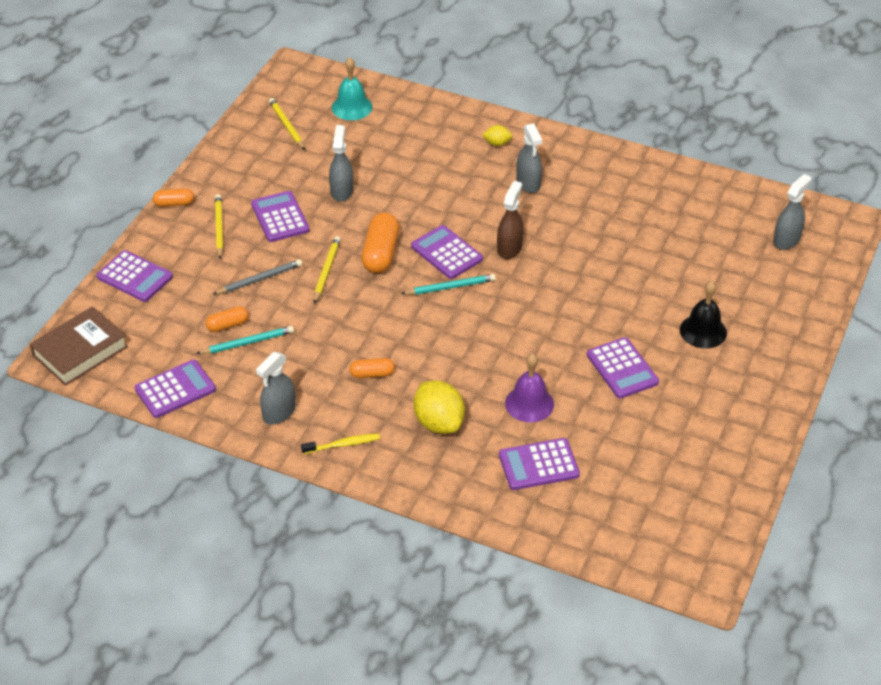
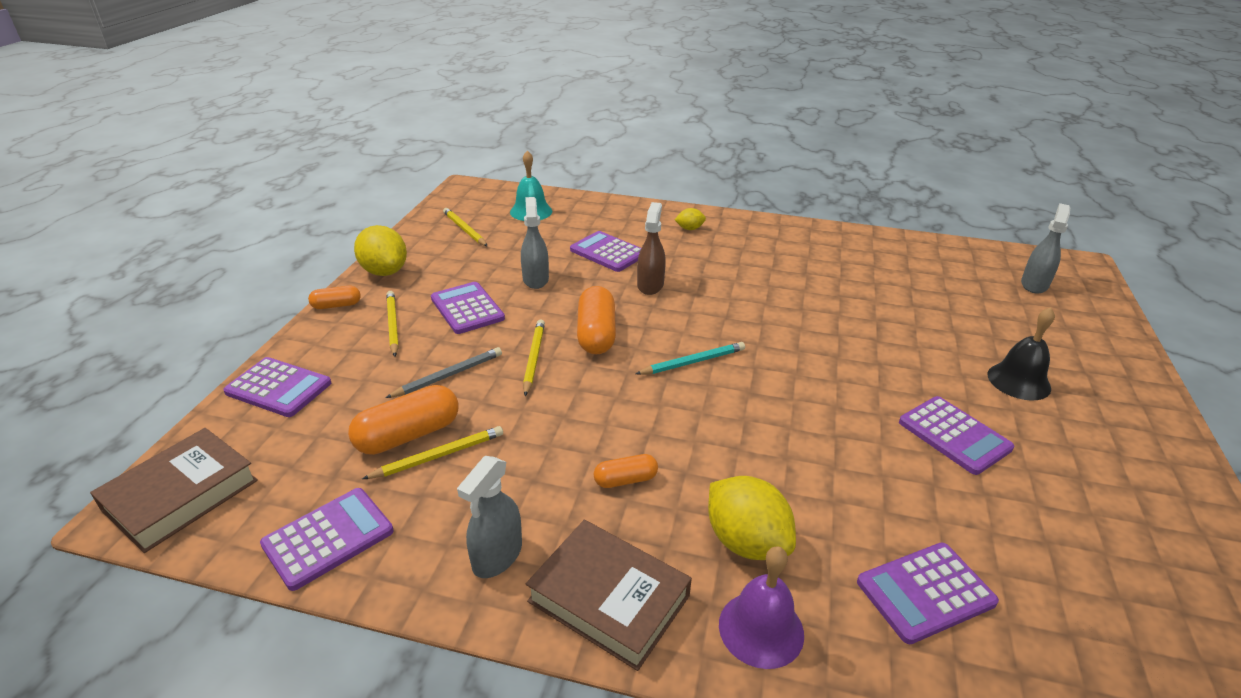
camera: 10 degrees left, 10 degrees down
turquoise pencil [196,326,294,354] -> yellow pencil [362,426,503,479]
orange capsule [206,306,248,332] -> orange capsule [348,385,459,455], size x1.78
yellow toothbrush [301,433,380,454] -> brown book [526,520,692,671]
purple calculator [411,225,483,279] -> purple calculator moved to [570,231,641,272]
brown spray bottle [497,181,524,259] -> brown spray bottle moved to [637,202,666,295]
purple bell [505,353,554,422] -> purple bell moved to [719,546,804,669]
grey spray bottle [516,123,542,193] -> none
none -> yellow lemon [354,225,407,276]

